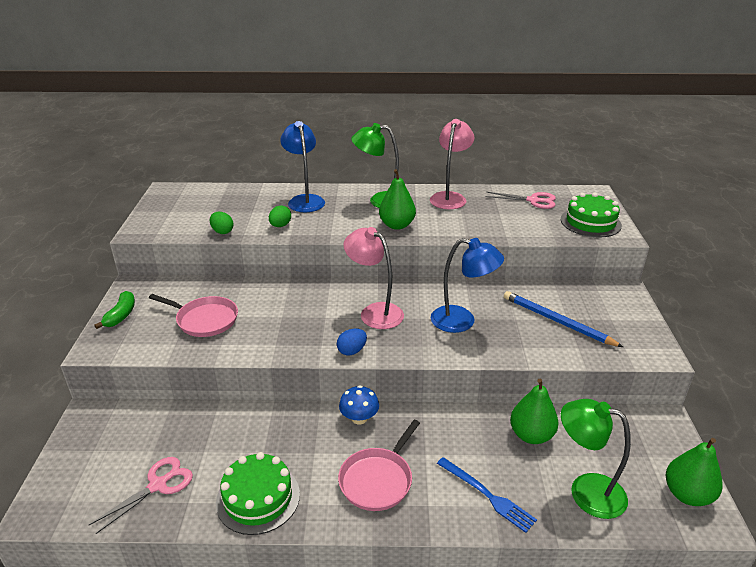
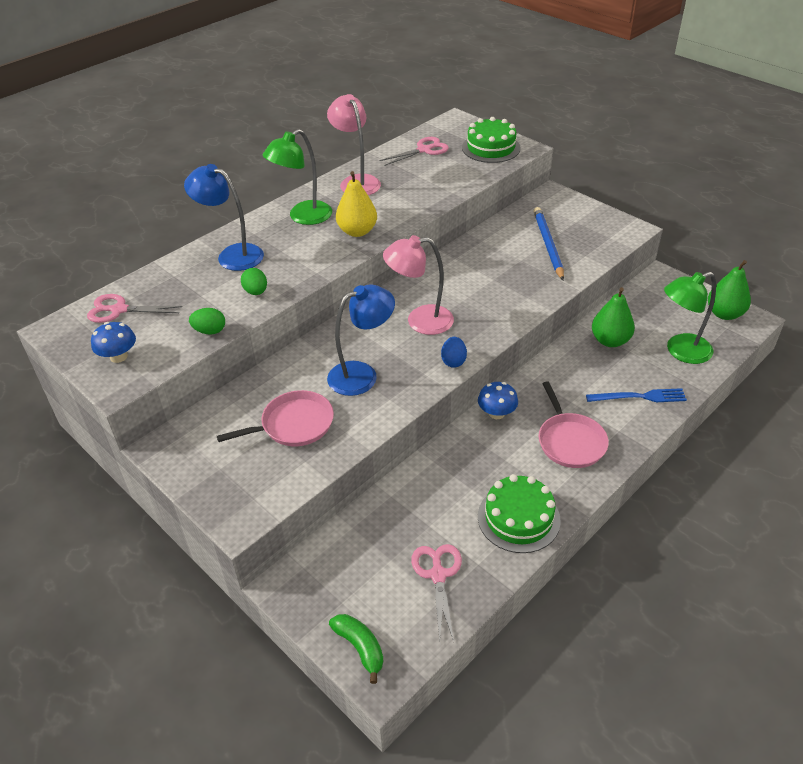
camera: 45 degrees left, 10 degrees up
green banana [94,291,135,329] -> green banana moved to [329,614,383,684]
green pear [379,169,416,230] -> yellow pear [336,171,377,237]
blue lamp [431,238,504,333] -> blue lamp moved to [327,284,395,396]
blue pencil [504,291,623,347] -> blue pencil turned 90 degrees clockwise [534,207,564,280]
none -> pink scissors [87,294,182,323]
none -> blue mushroom [91,322,136,363]

